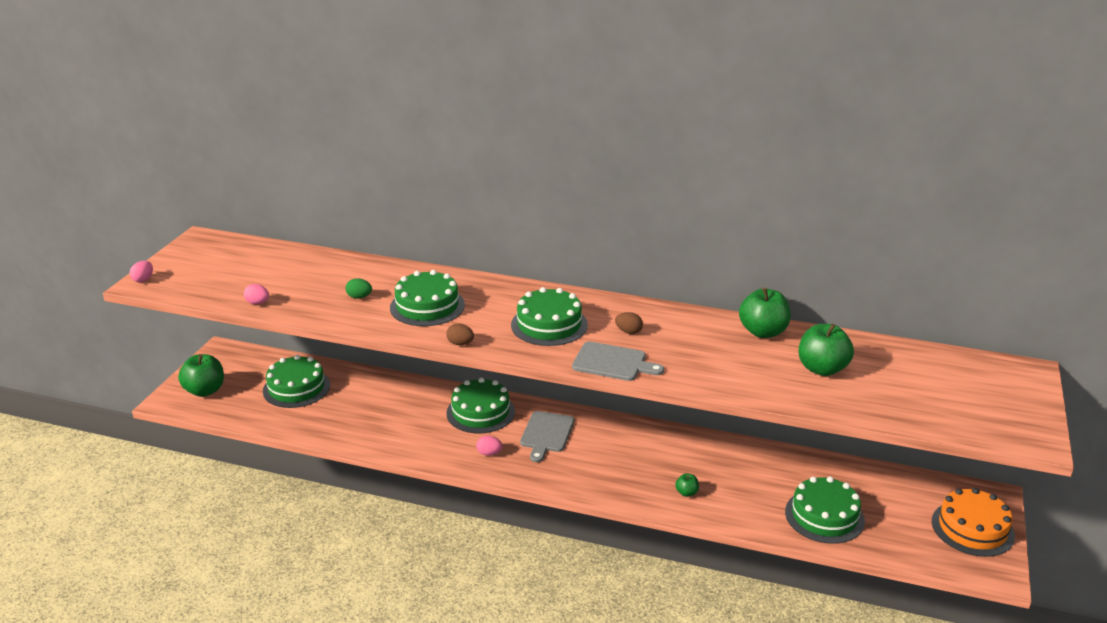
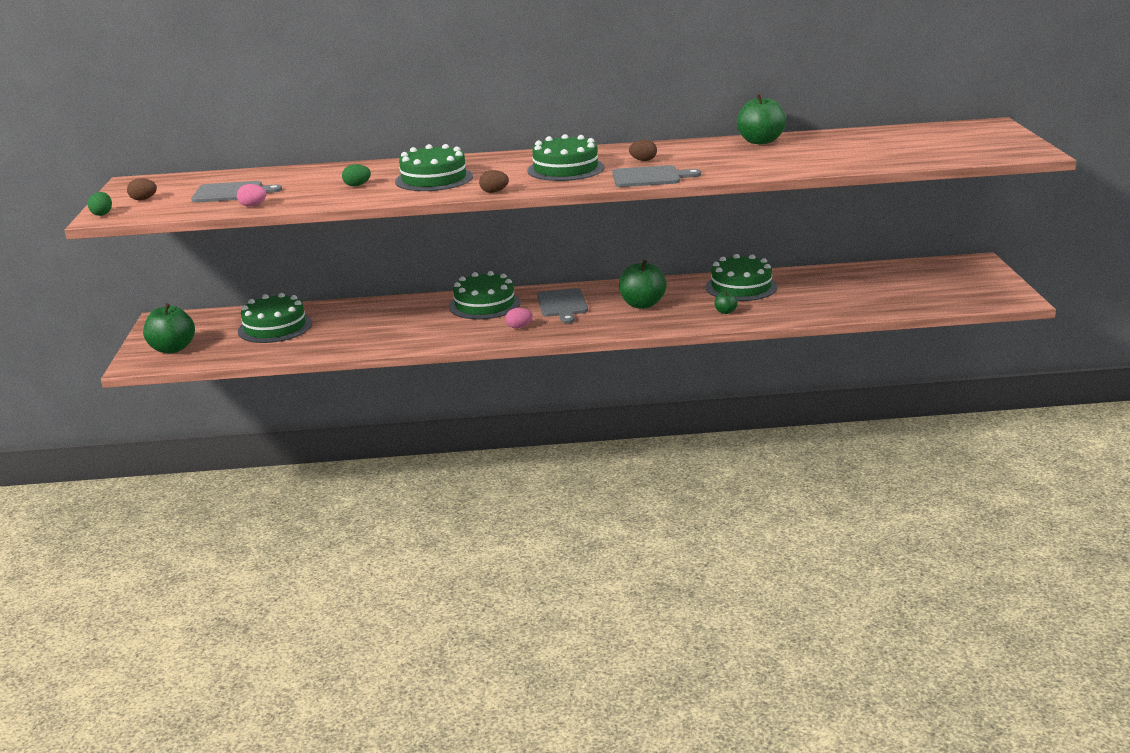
camera: 20 degrees left, 5 degrees down
pink egg [130,261,153,283] -> green egg [88,192,112,216]
green cake [785,476,865,544] -> green cake moved to [705,254,778,301]
green apple [799,324,854,376] -> green apple moved to [619,260,667,309]
orange cake [932,488,1015,557] -> none
none -> brown egg [127,178,157,200]
none -> grey cutting board [191,181,282,203]

